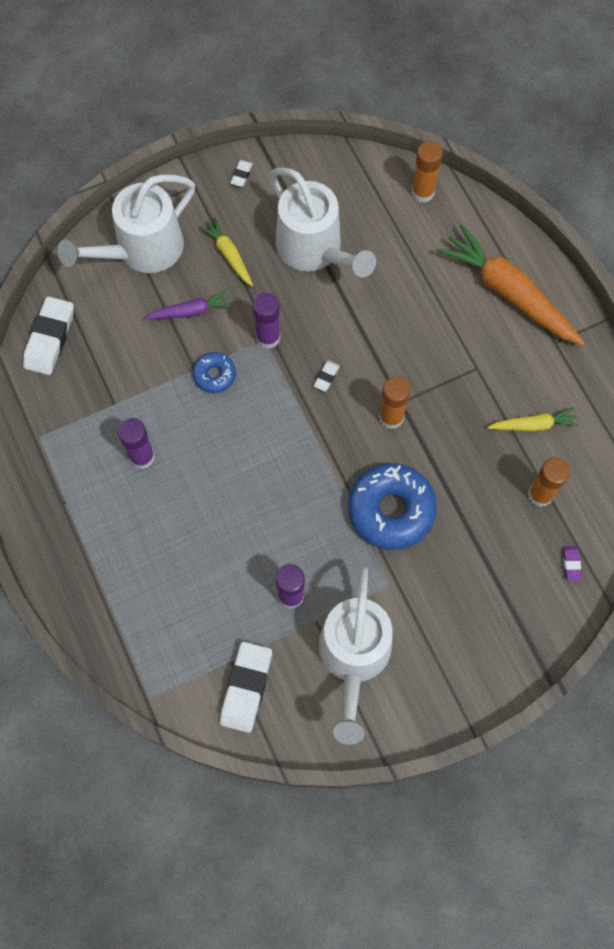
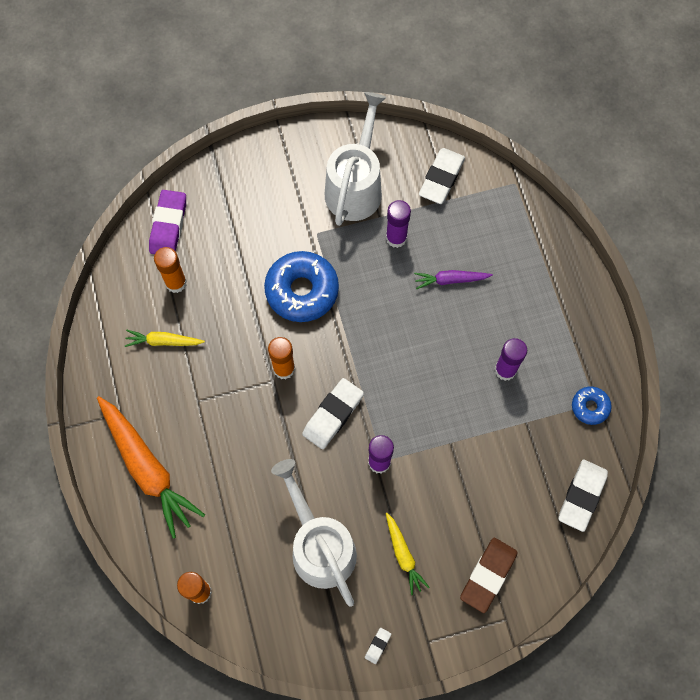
camera: 170 degrees left, 0 degrees up
white watering can [58,175,195,273] -> brown eraser [460,538,517,613]
purple carrot [145,289,232,319] -> purple carrot moved to [414,270,493,289]
blue donut [193,352,236,393] -> blue donut moved to [572,386,612,425]
white eraser [314,360,340,392] -> white eraser [302,378,364,449], size x2.22
purple eraser [563,546,581,581] -> purple eraser [149,190,186,254], size x2.22

